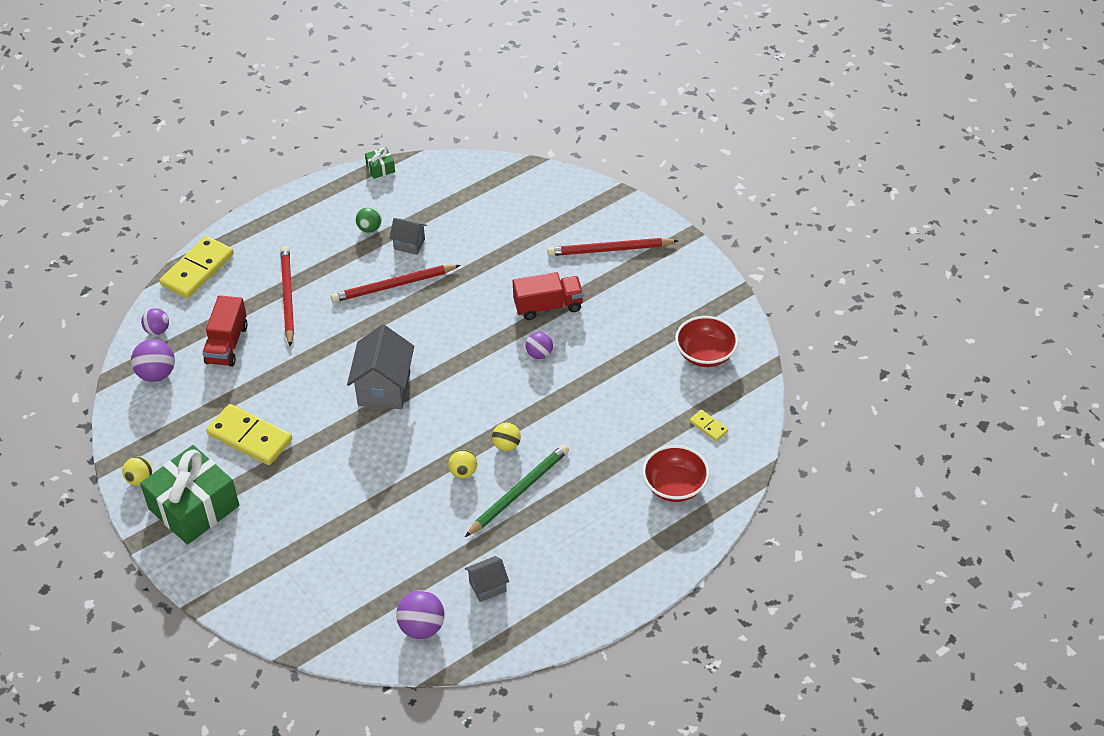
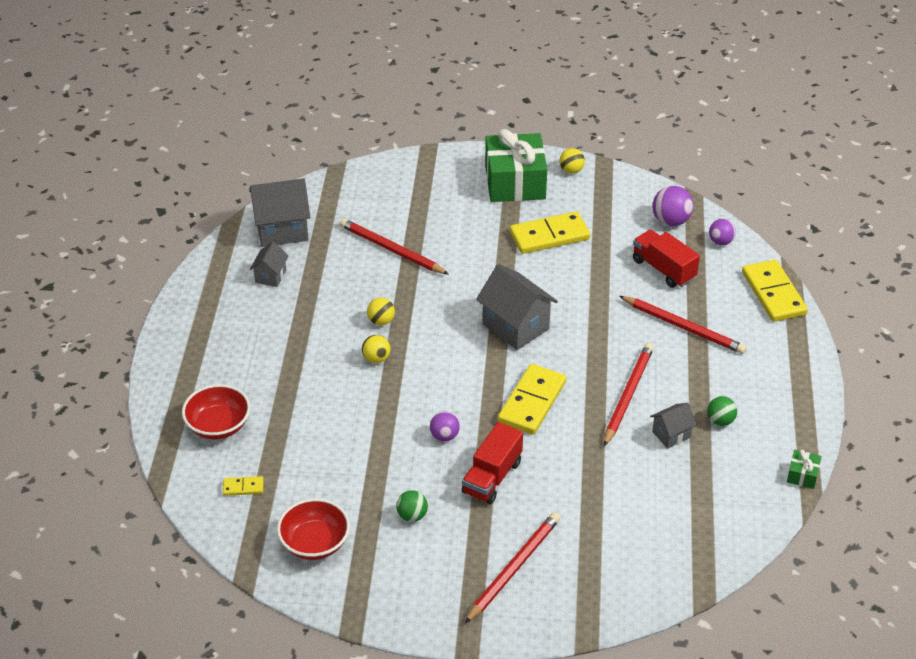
camera: 130 degrees right, 5 degrees down
purple ball [396,590,444,639] -> grey house [249,178,311,247]
green pencil [465,444,569,537] -> none
none -> red pencil [339,218,449,275]
none -> green ball [396,490,428,522]
none -> yellow domino [498,364,566,435]

